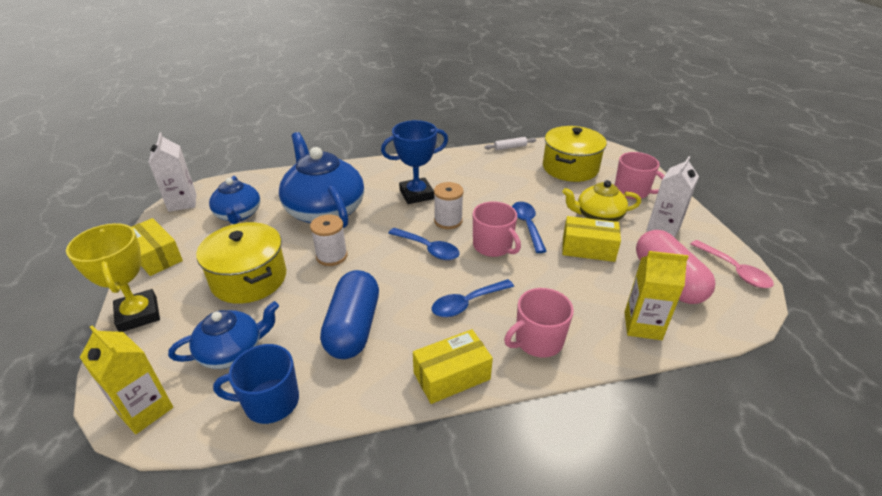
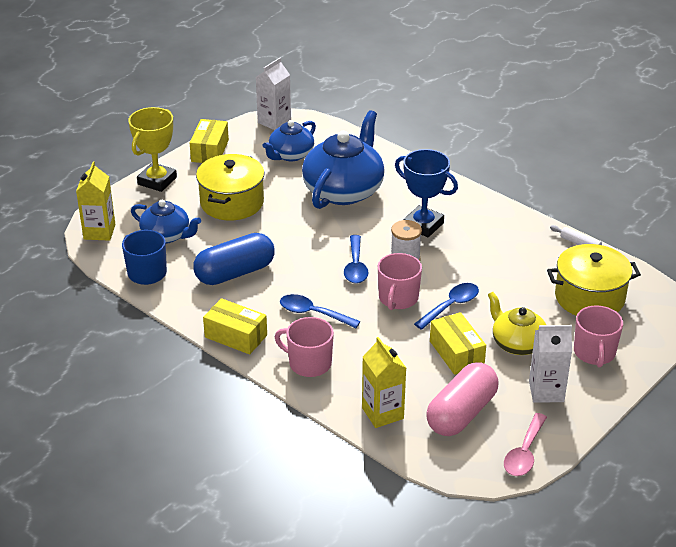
camera: 55 degrees right, 0 degrees up
white spool [310,215,348,266] -> none

